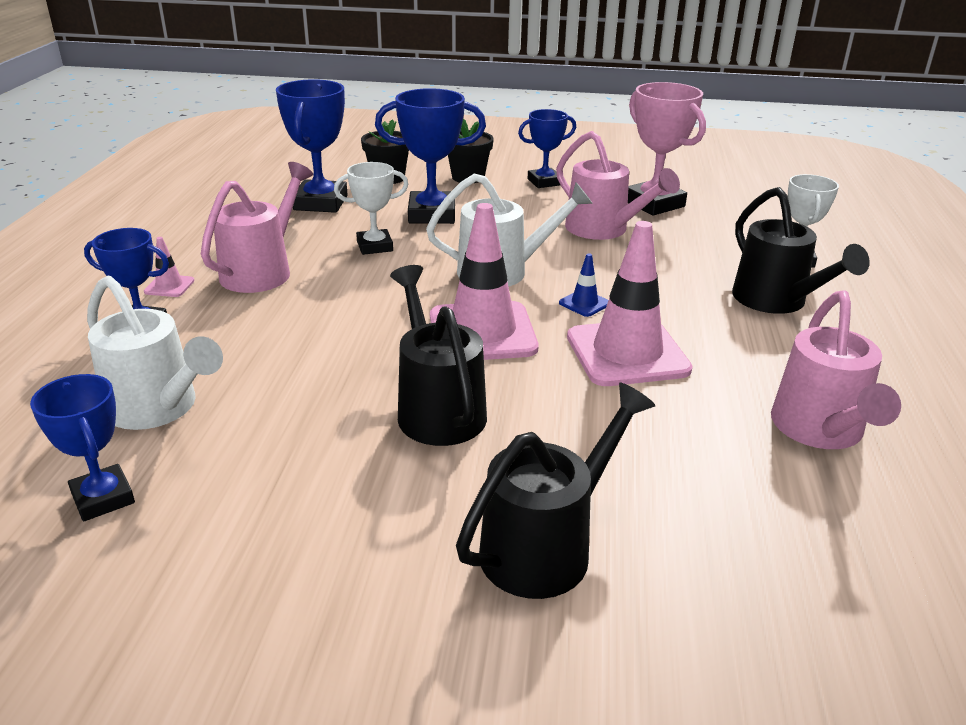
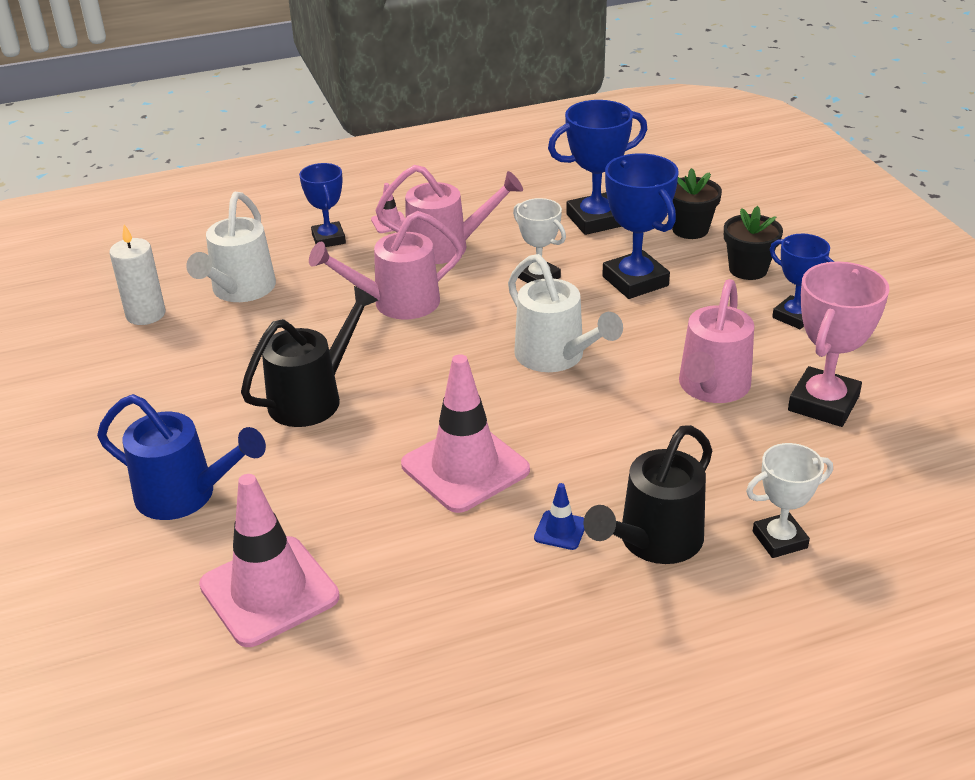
camera: 65 degrees right, 5 degrees up
blue trophy [30,374,135,521] -> white candle [109,224,165,325]
pink traffic cone [430,203,539,360] -> pink traffic cone moved to [199,474,340,647]
black watering can [456,382,656,599] -> blue watering can [97,394,266,520]
blue traffic cone [559,253,608,317] -> blue traffic cone moved to [534,483,584,550]
pink watering can [771,290,901,449] -> pink watering can moved to [309,211,463,320]

